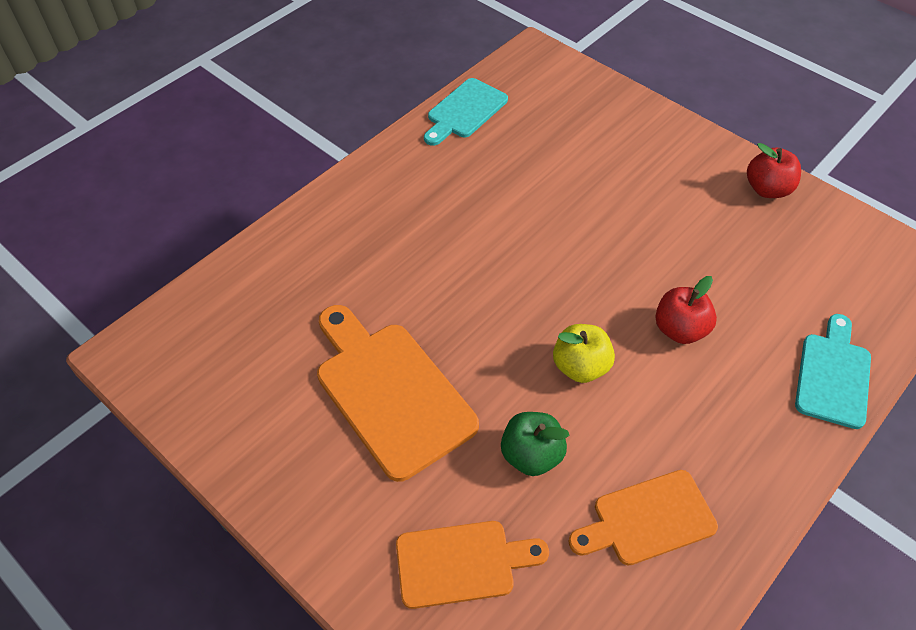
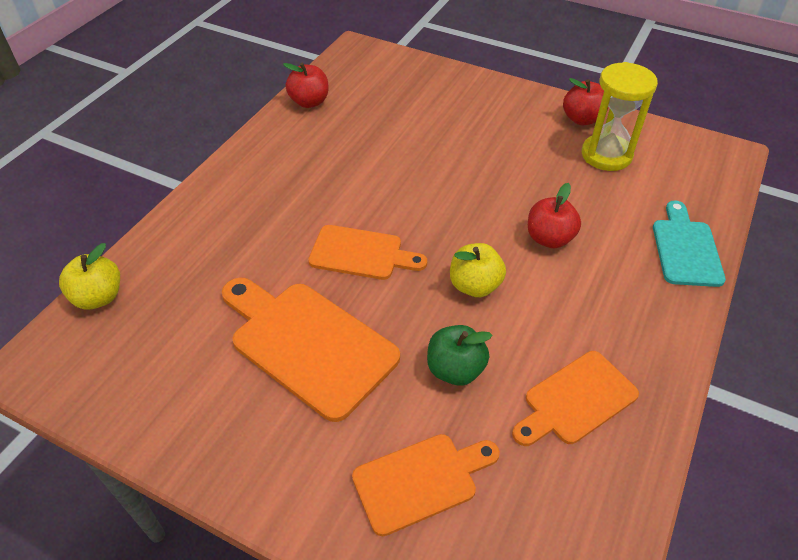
camera: 15 degrees left, 5 degrees down
turquoise cutting board [424,78,508,146] -> red apple [283,63,328,108]
none -> yellow apple [59,243,120,309]
none -> orange cutting board [308,225,427,280]
none -> yellow hourglass [582,62,658,171]

